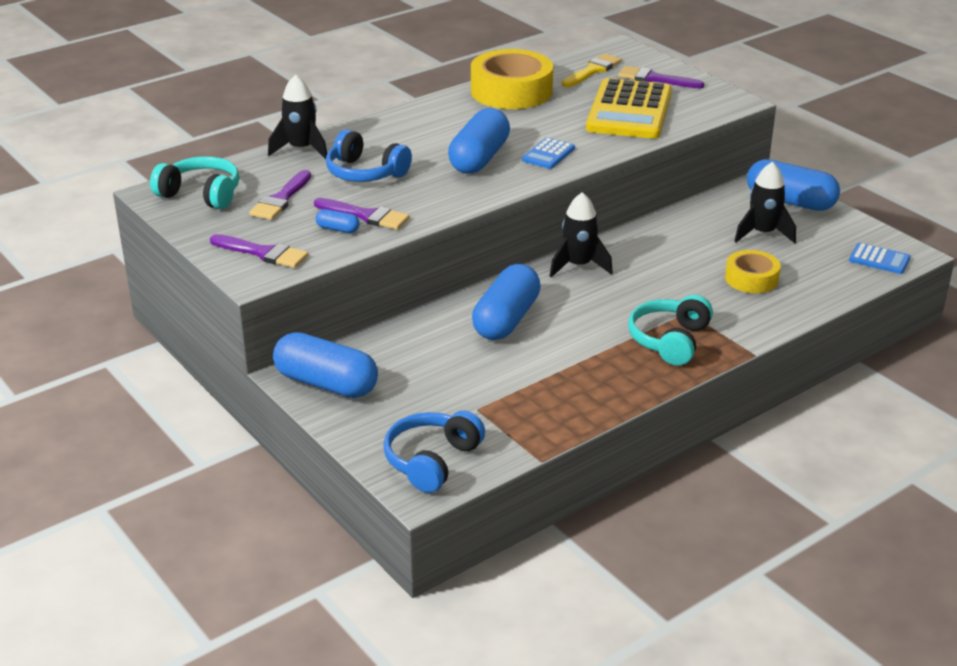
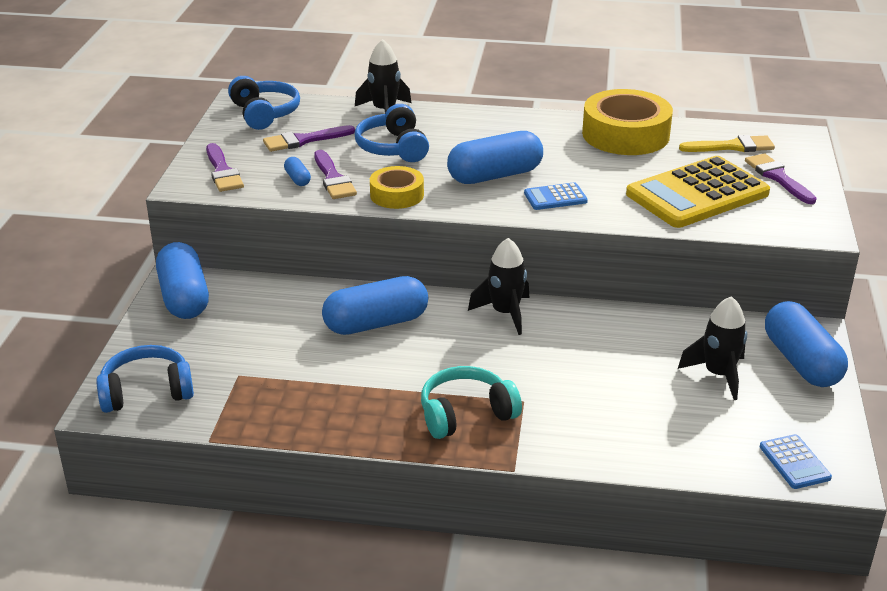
camera: 45 degrees right, 0 degrees up
turquoise headphones [150,156,239,209] -> blue headphones [228,76,300,130]
yellow tape [725,250,781,293] -> yellow tape moved to [370,166,424,209]

